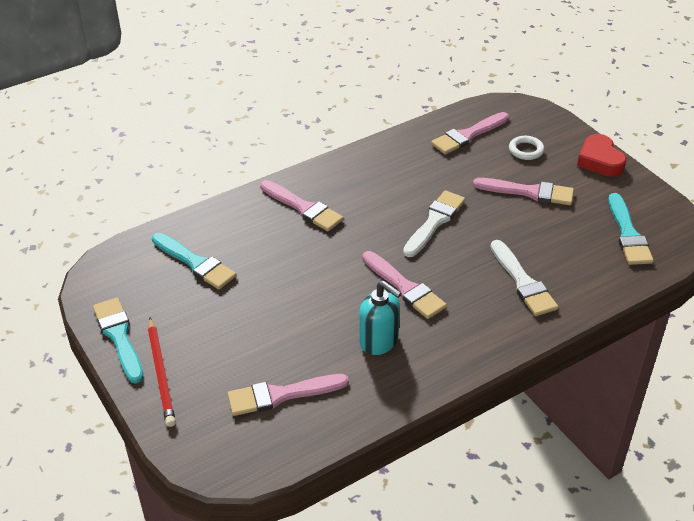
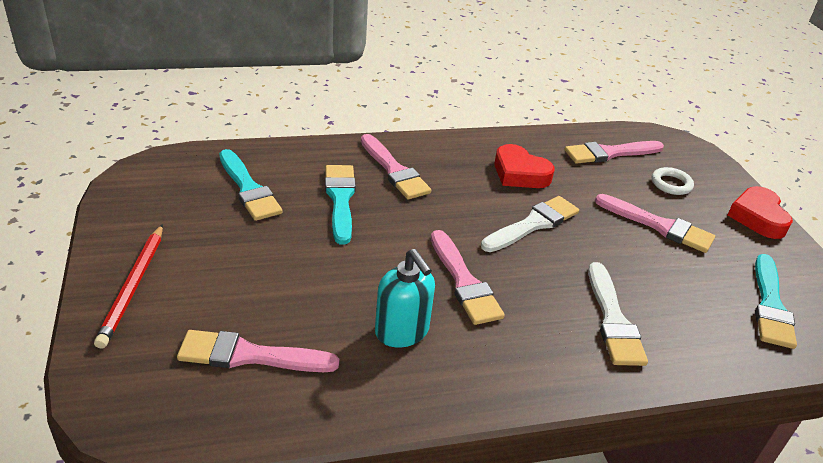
camera: 15 degrees right, 5 degrees down
turquoise brush [93,298,144,384] -> turquoise brush moved to [325,165,356,245]
none -> red heart [494,144,554,188]

